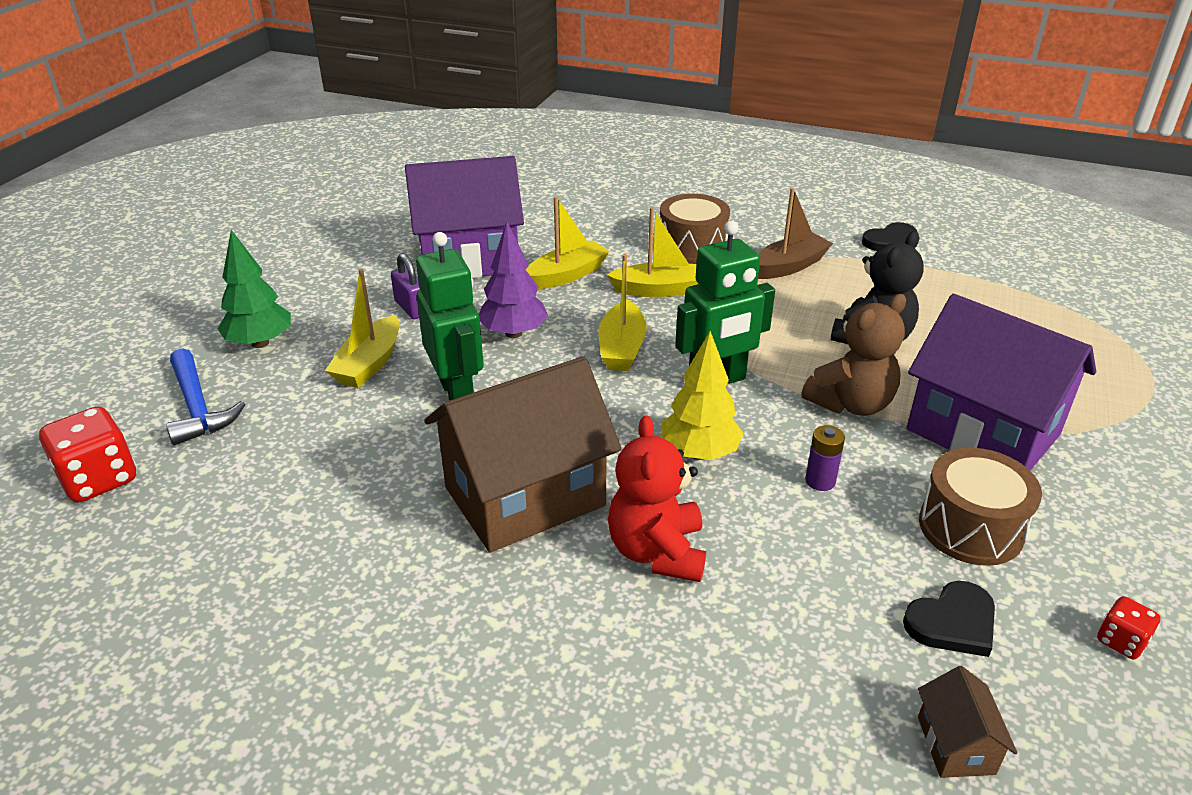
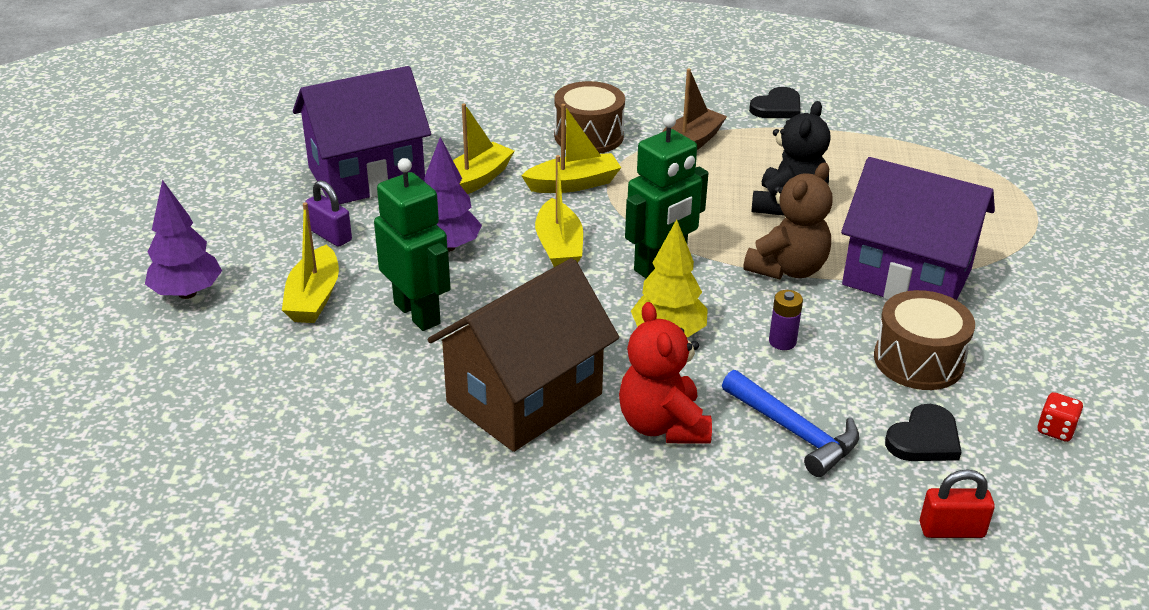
camera: 15 degrees left, 0 degrees up
red dice [39,406,136,502] -> none
blue hammer [166,348,245,445] -> blue hammer moved to [722,370,859,477]
green tree [218,230,291,348] -> purple tree [145,180,222,299]
brown house [918,666,1017,778] -> red padlock [920,469,995,538]

